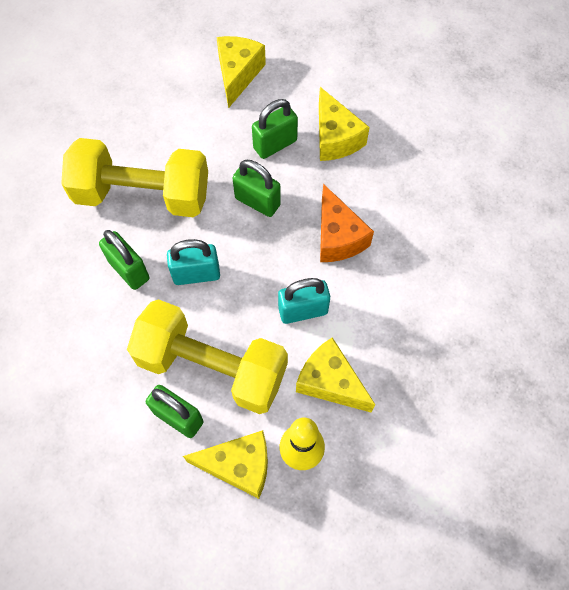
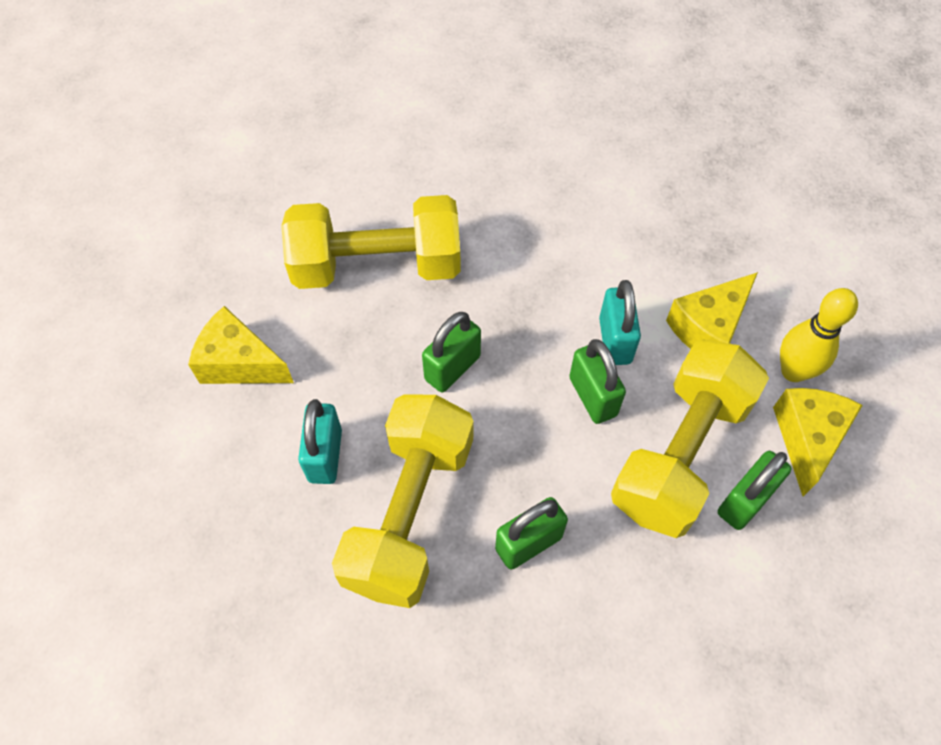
camera: 80 degrees left, 5 degrees down
turquoise padlock [167,239,220,285] -> turquoise padlock moved to [298,399,342,484]
green padlock [252,99,298,159] -> green padlock moved to [569,339,626,424]
yellow cheese [319,87,370,161] -> yellow dumbbell [281,195,461,289]
orange cheese [320,184,374,262] -> none

